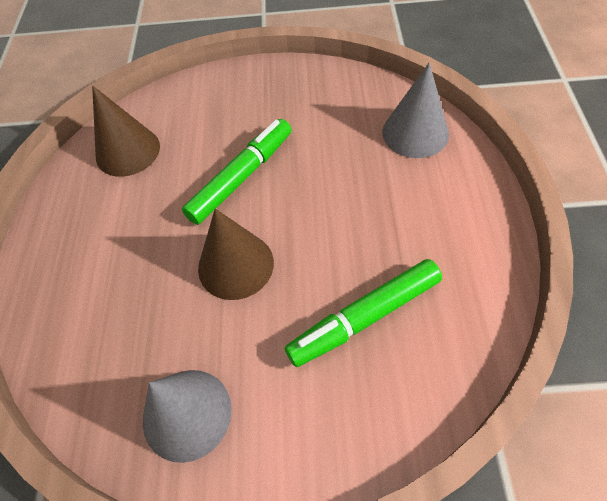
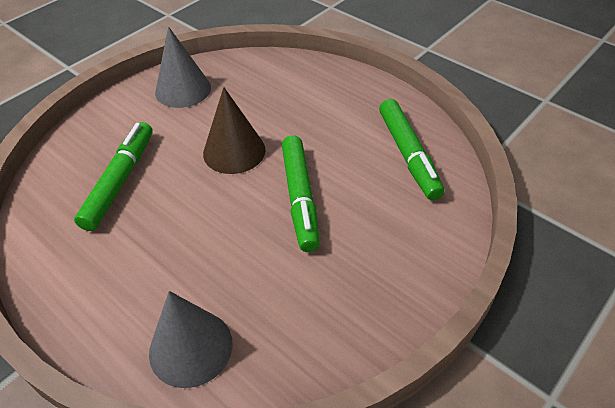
camera: 130 degrees right, 10 degrees down
brown cone [92,86,160,177] -> green marker [379,99,445,200]

